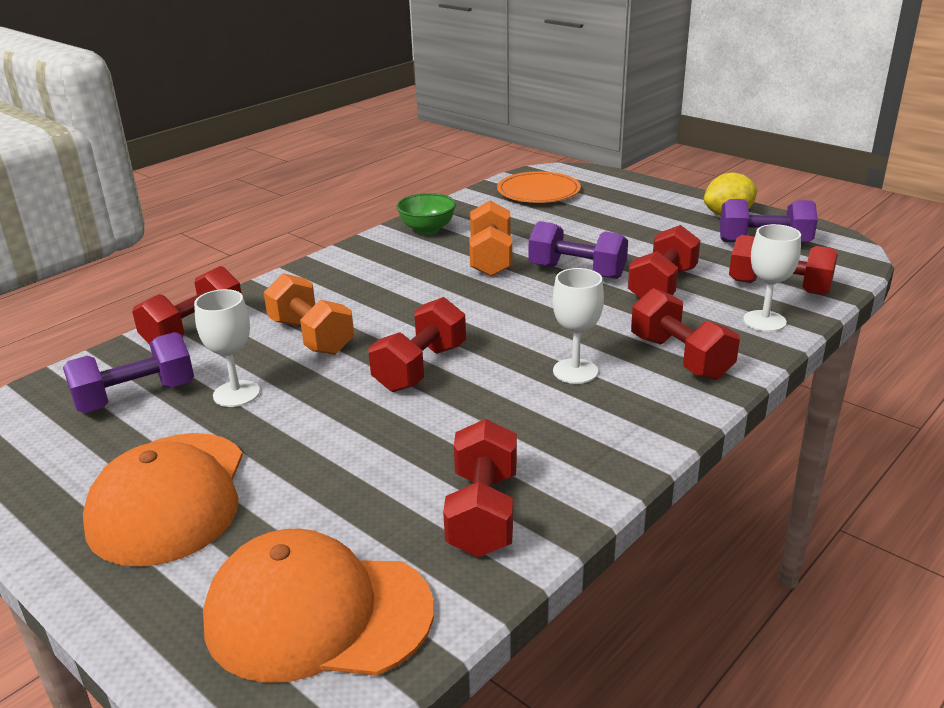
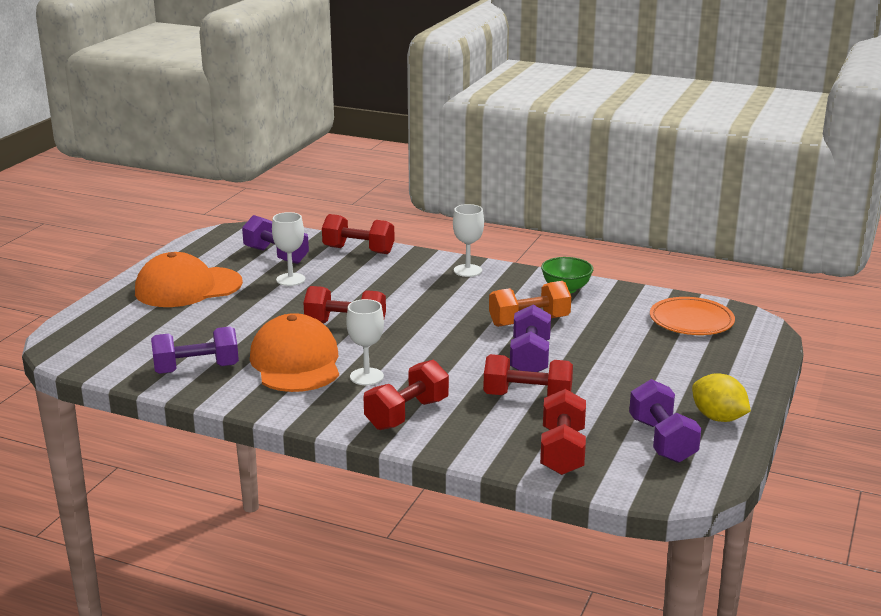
camera: 70 degrees right, 5 degrees down
orange cap [203,528,434,683] -> orange cap moved to [250,313,339,392]
orange dumbbell [264,273,354,355] -> none
red dumbbell [443,419,517,557] -> purple dumbbell [151,326,239,374]
white goblet [743,224,801,332] -> white goblet moved to [453,204,484,277]

